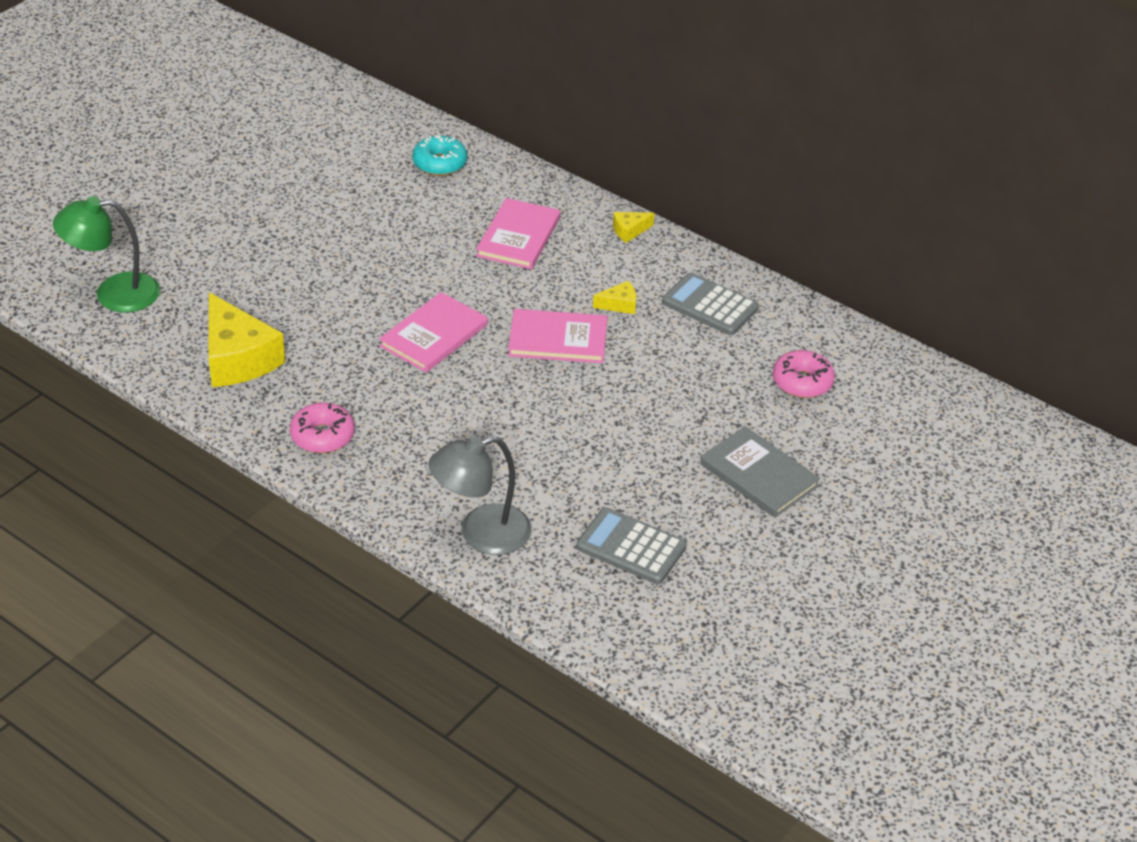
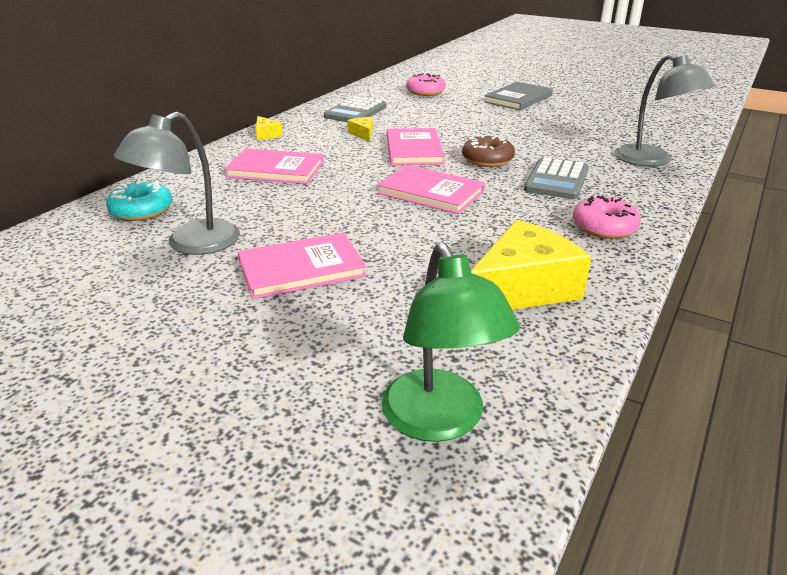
camera: 95 degrees left, 10 degrees down
grey calculator [576,507,687,584] -> grey calculator moved to [524,157,589,199]
none -> grey lamp [114,112,240,255]
none -> pink book [238,233,366,299]
none -> brown donut [462,135,515,167]

